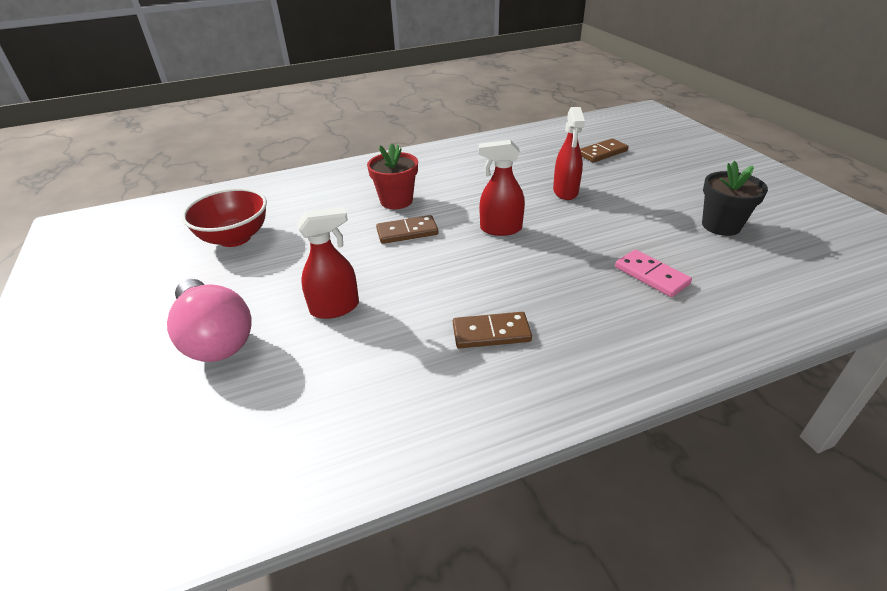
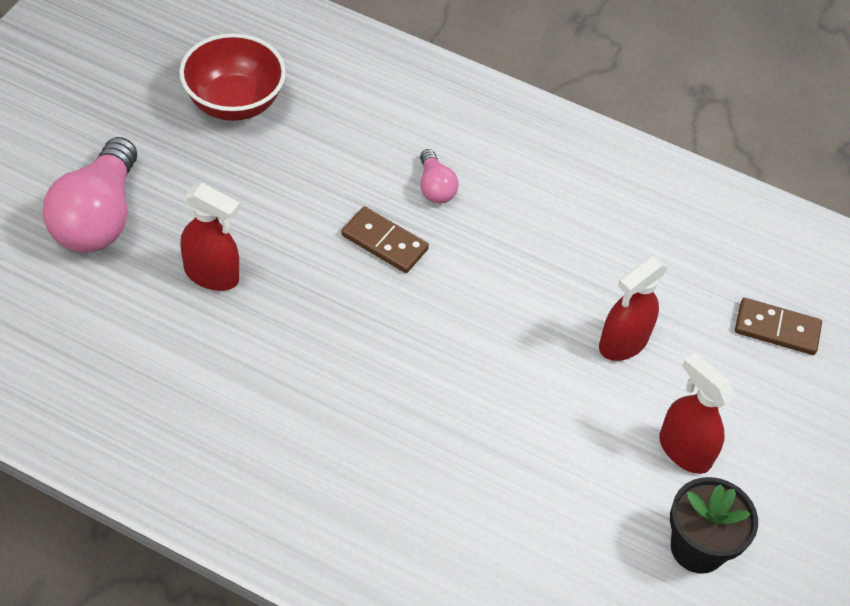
camera: 40 degrees right, 15 degrees up
red flower pot [367,143,418,209] -> pink light bulb [420,149,459,204]
brown domino [453,312,532,349] -> none
red spray bottle [479,140,525,236] -> red spray bottle moved to [659,353,735,474]
pink domino [615,250,692,297] -> none

